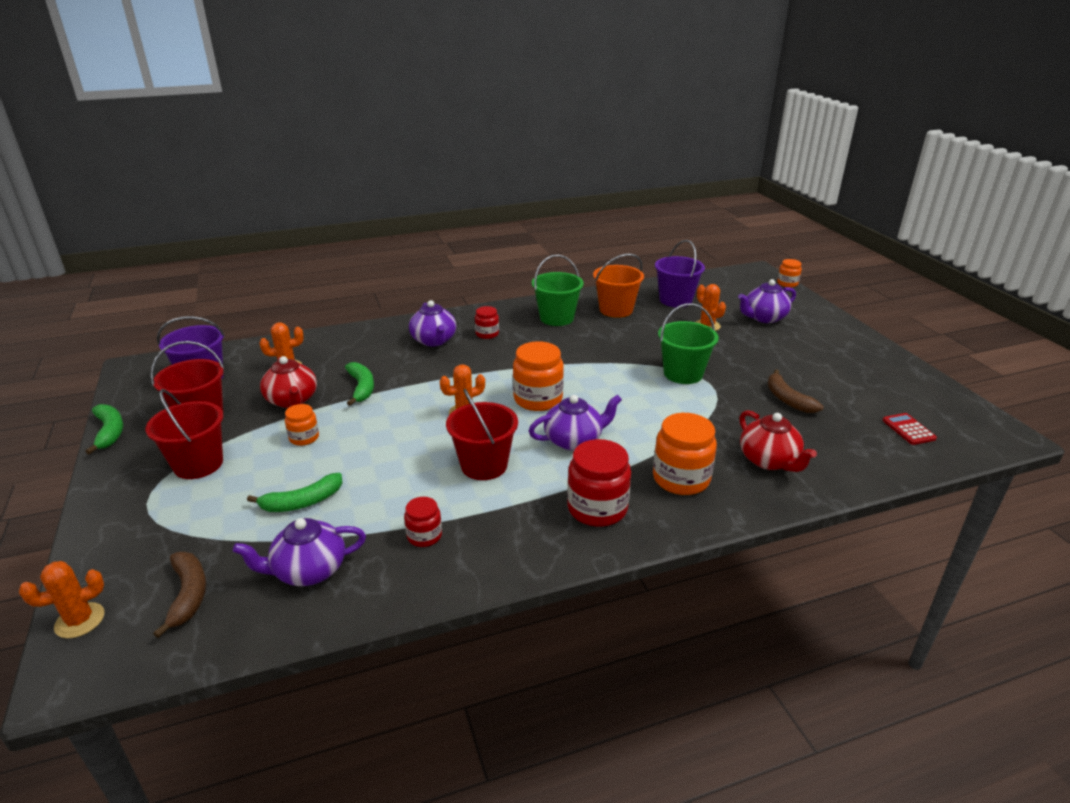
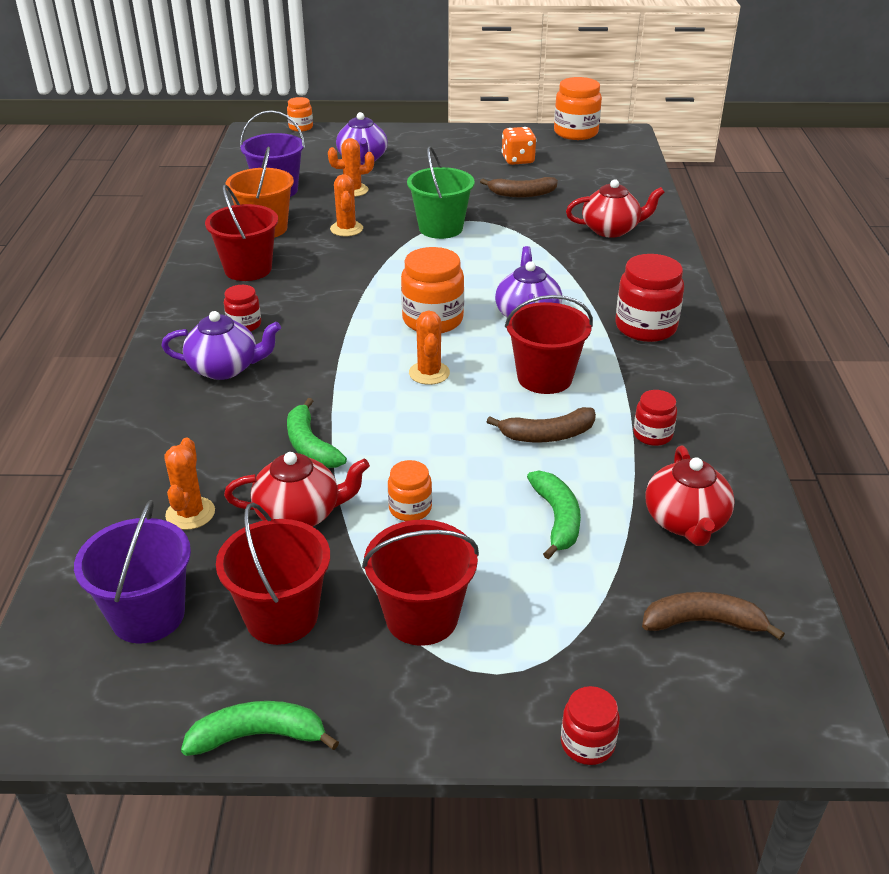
camera: 70 degrees left, 5 degrees up
orange cactus [19,561,104,639] -> orange cactus moved to [330,174,363,236]
purple teapot [233,518,366,586] -> red teapot [645,446,735,546]
green banana [345,362,374,406] -> green banana turned 120 degrees counterclockwise [287,398,347,468]
green bucket [532,255,584,326] -> red bucket [205,184,278,281]
orange jar [653,413,717,495] -> orange jar moved to [554,77,602,140]
red calculator [882,413,937,445] -> none
none -> brown banana [487,407,596,442]
none -> orange dice [502,127,536,165]
none -> red jar [561,686,620,765]

